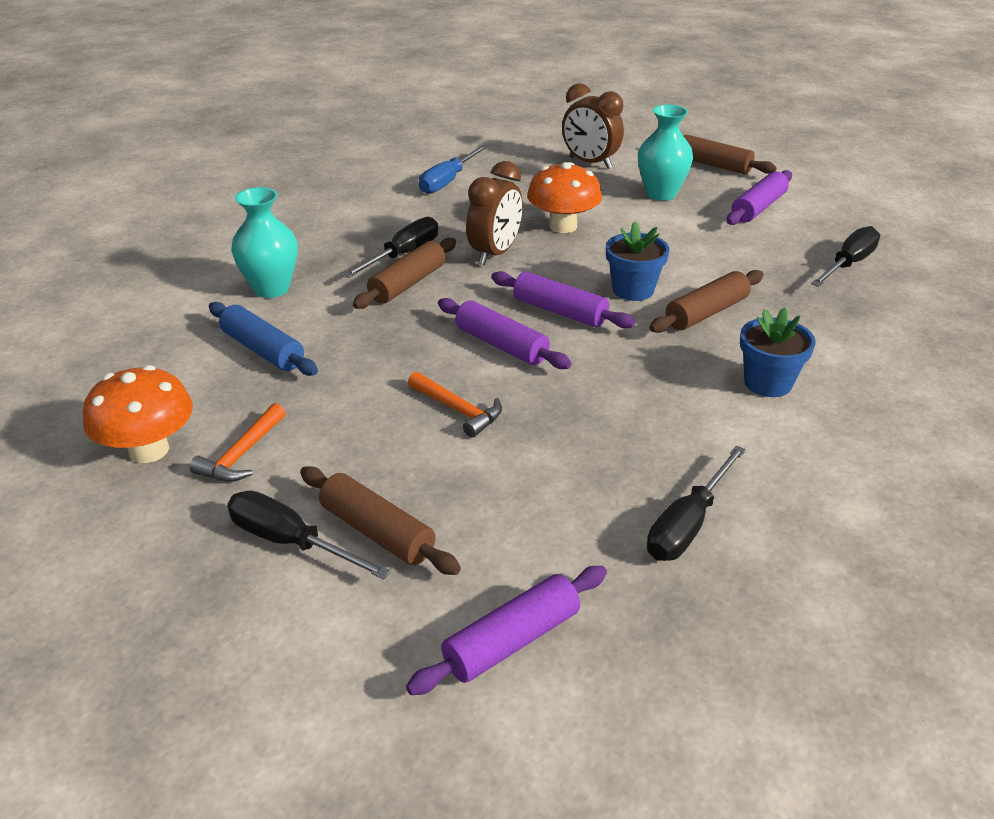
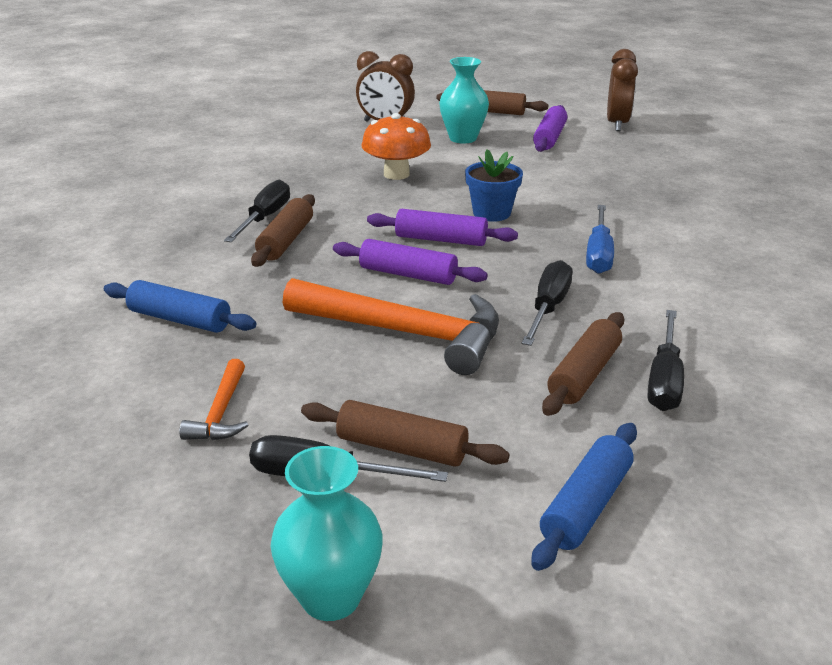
camera: 20 degrees left, 5 degrees down
orange mushroom [83,365,193,463] -> none
turquoise vase [231,187,298,298] -> turquoise vase moved to [271,446,383,621]
purple rolling pin [406,566,607,695] -> blue rolling pin [531,423,637,571]
orange hammer [408,372,502,438] -> orange hammer [283,278,499,375], size x2.11
blue screwdriver [419,145,488,194] -> blue screwdriver moved to [586,205,614,274]
brown clock [466,161,523,265] -> brown clock moved to [607,49,638,131]
brown rolling pin [649,270,764,333] -> brown rolling pin moved to [542,312,624,416]
blue flower pot [740,307,816,397] -> none
black screwdriver [811,226,880,287] -> black screwdriver moved to [522,260,573,346]

